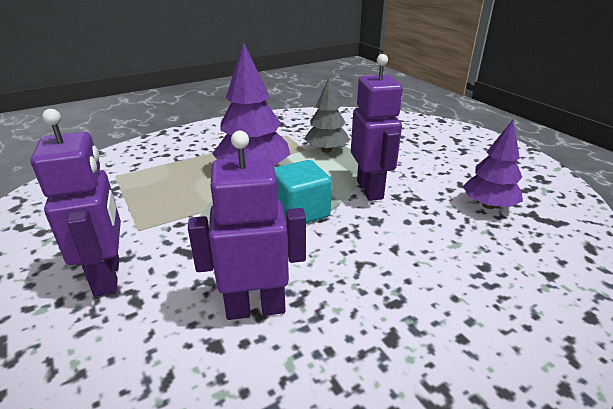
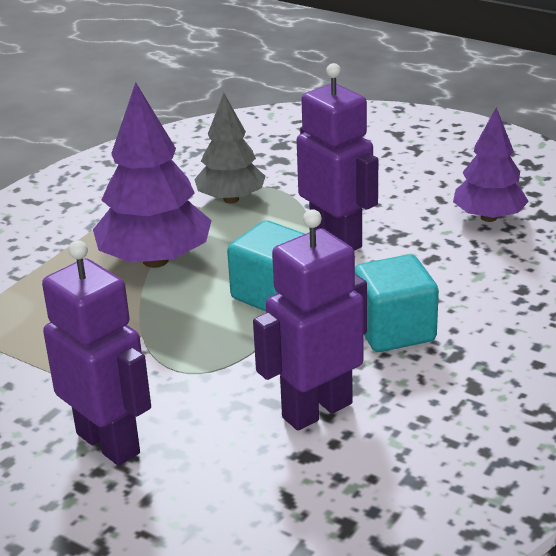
camera: 25 degrees left, 0 degrees up
none -> turquoise cube [355,254,439,352]

